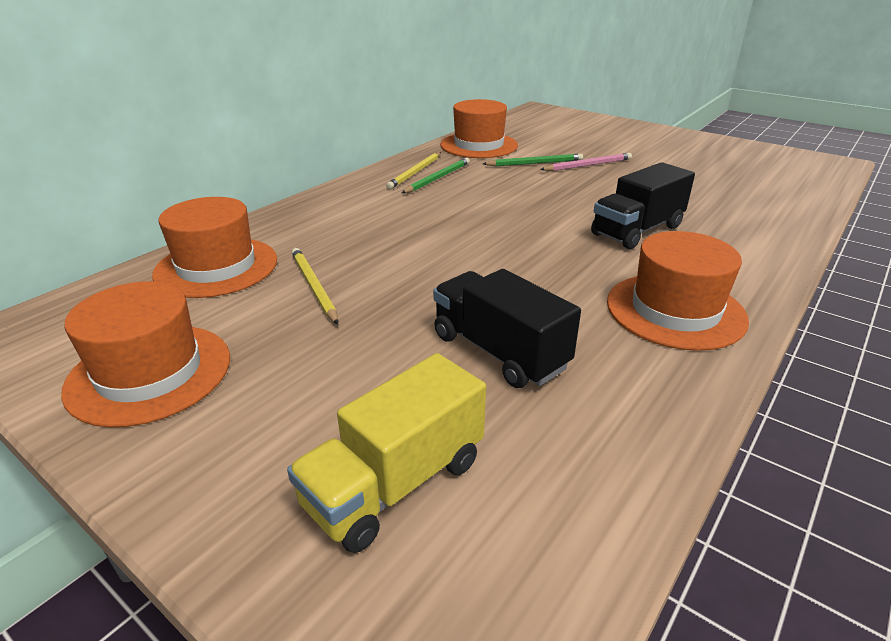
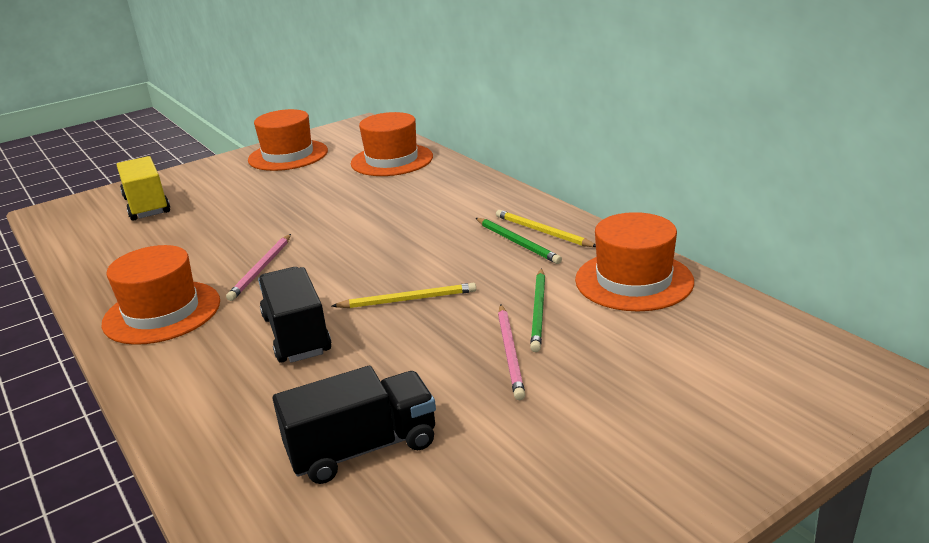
camera: 110 degrees right, 5 degrees down
yellow pencil [291,248,338,324] -> yellow pencil moved to [332,283,476,308]
black truck [433,269,581,388] -> black truck moved to [273,366,436,484]
none -> pink pencil [226,234,291,301]

